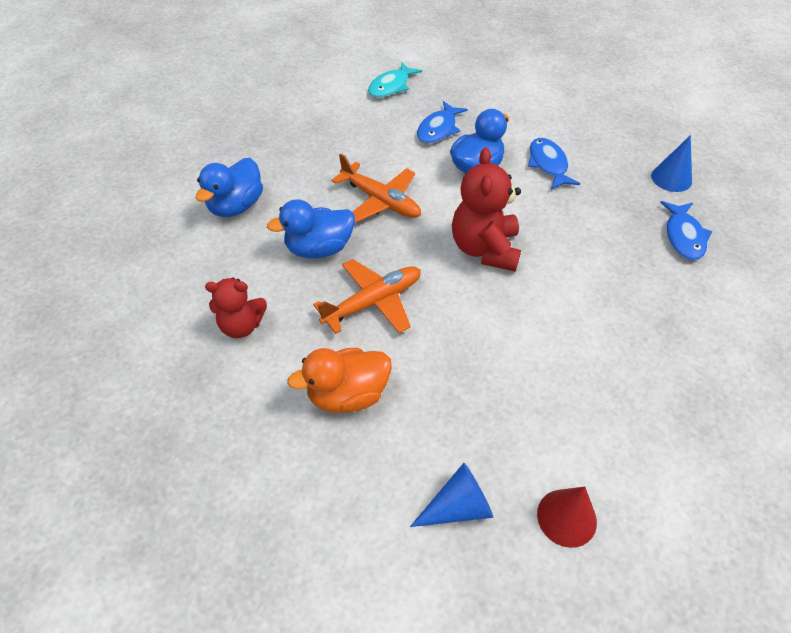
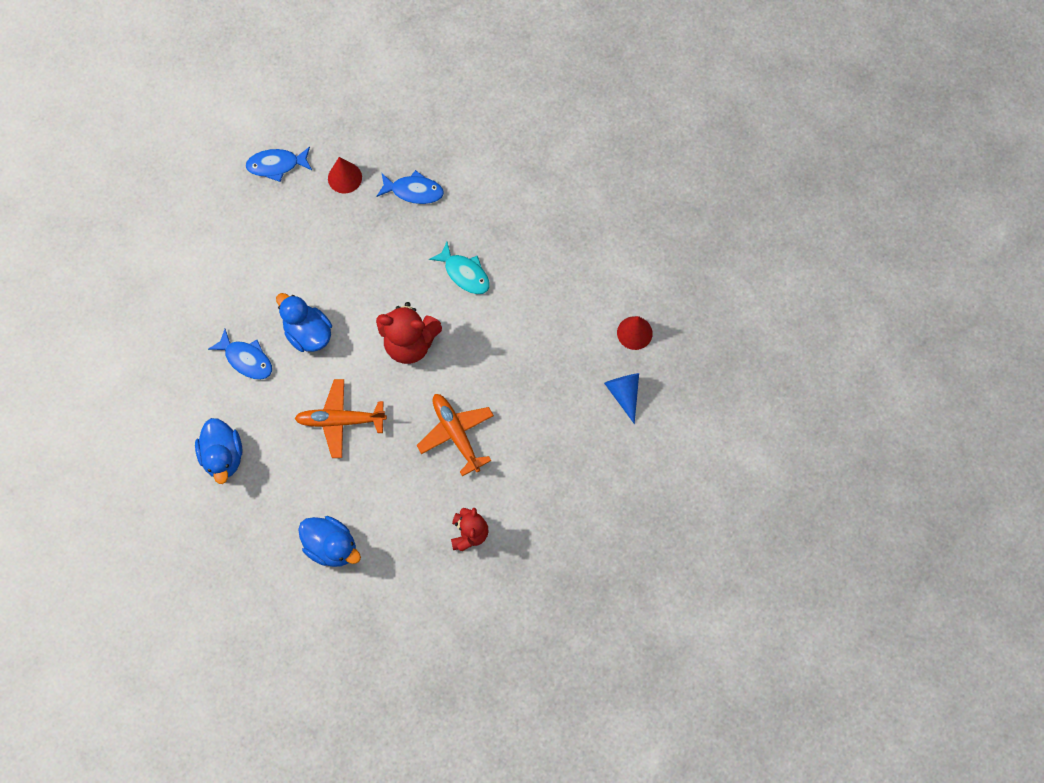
camera: 85 degrees left, 20 degrees up
blue duck [267,199,355,259] -> blue duck moved to [195,418,243,484]
orange duck [287,348,392,413] -> none
orange plane [332,154,421,223] -> orange plane turned 135 degrees counterclockwise [294,379,387,458]
turquoise fish [368,62,422,98] -> turquoise fish moved to [429,242,490,294]
blue fish [528,138,580,190] -> blue fish moved to [246,147,312,182]
blue cone [651,135,692,192] -> red cone [328,157,362,193]

